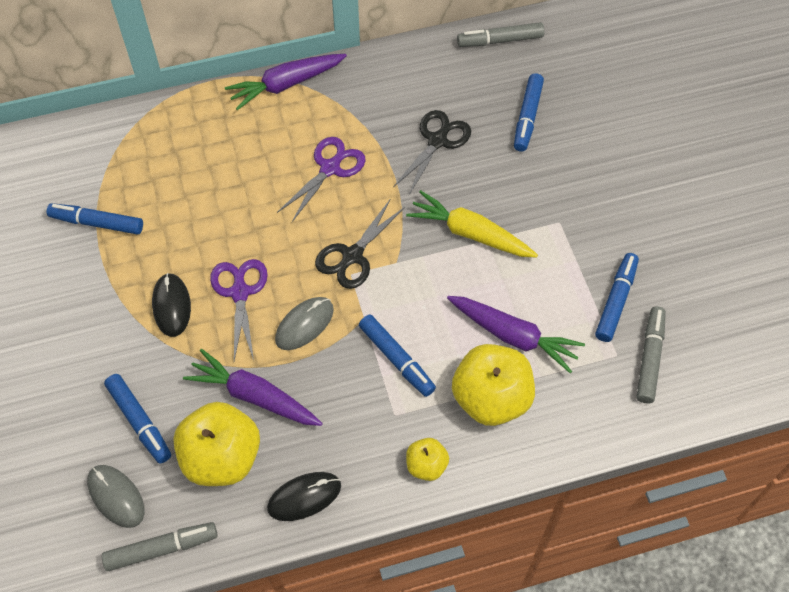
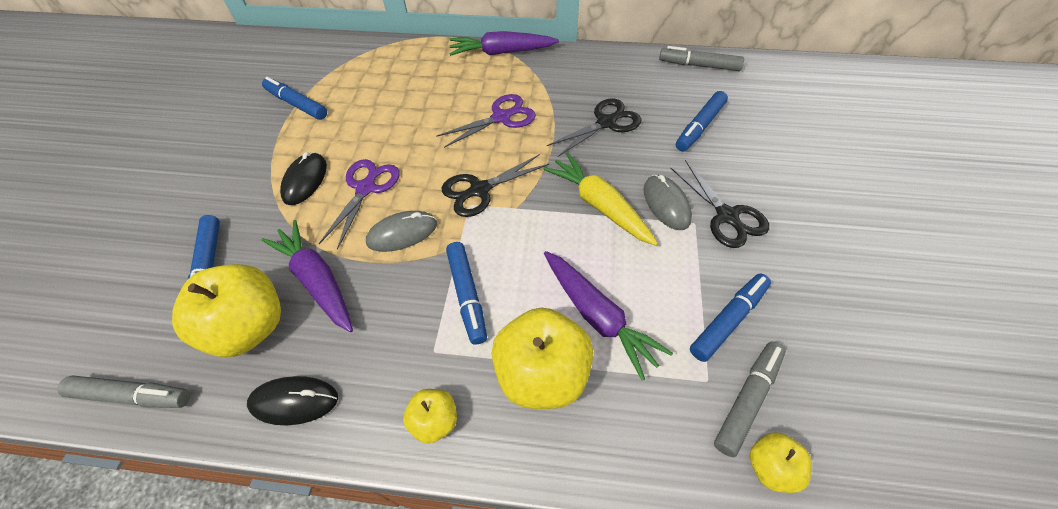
camera: 25 degrees right, 5 degrees down
grey mouse [87,465,145,528] -> grey mouse moved to [644,175,692,230]
none -> black scissors [670,160,769,248]
none -> yellow apple [750,432,812,493]

